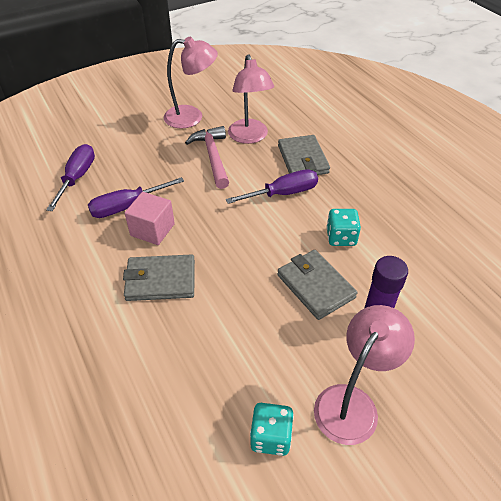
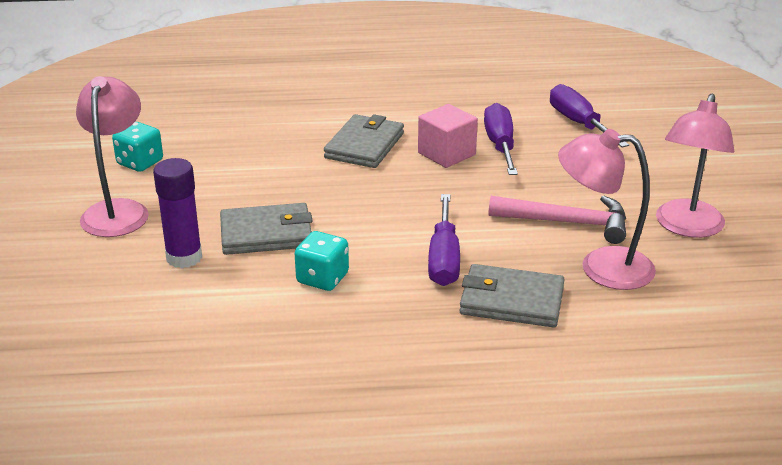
camera: 115 degrees right, 15 degrees down
purple screwdriver [46,144,95,211] -> purple screwdriver turned 150 degrees counterclockwise [550,84,629,148]
pink lamp [314,305,415,445] -> pink lamp turned 150 degrees counterclockwise [76,76,149,237]

